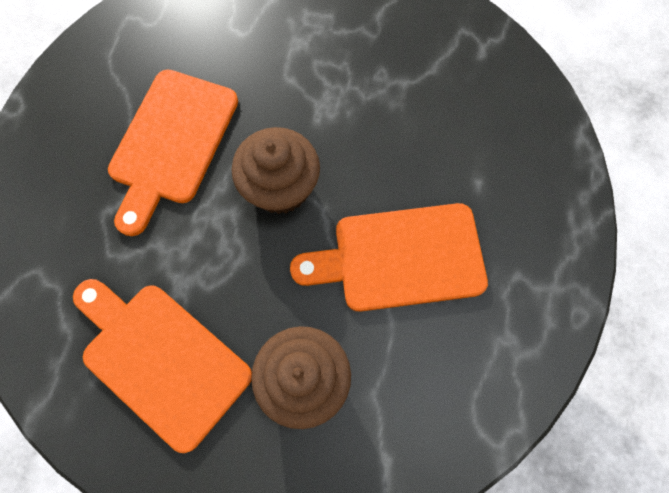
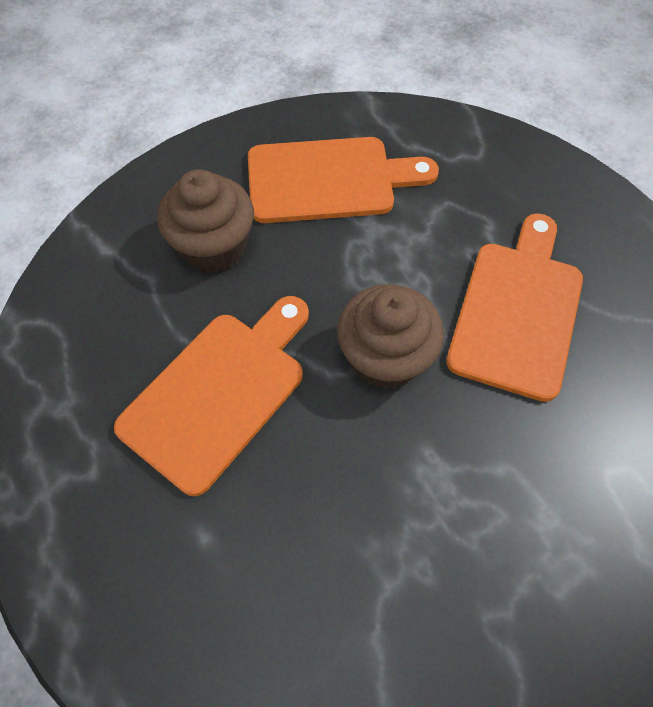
camera: 135 degrees right, 10 degrees down
orange cutting board [108,69,238,236] -> orange cutting board turned 45 degrees clockwise [446,213,583,402]

